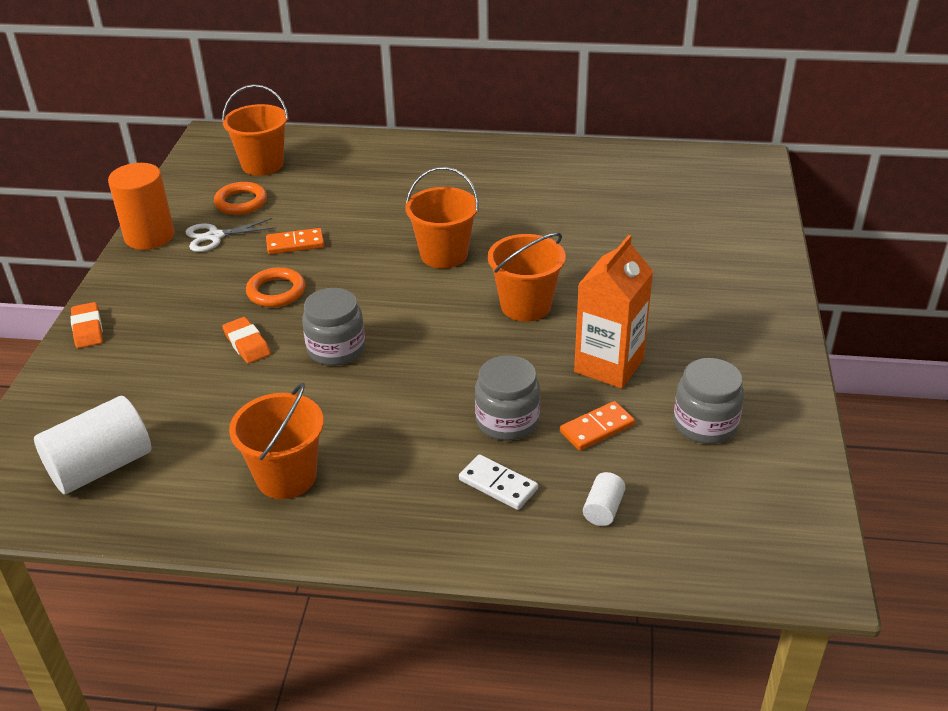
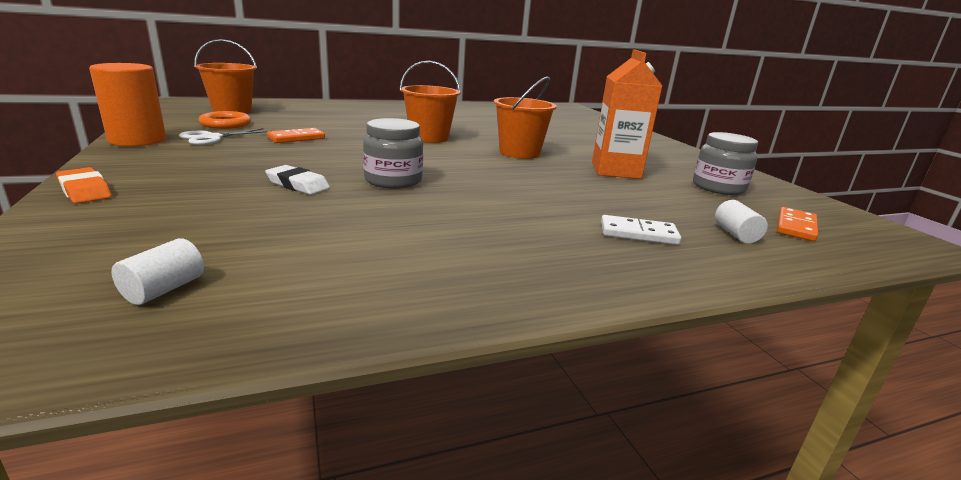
camera: 30 degrees left, 15 degrees down
white cylinder [34,396,151,494] -> white cylinder [112,238,204,305], size x0.47
orange eraser [222,317,271,364] -> white eraser [265,165,330,195]
orange bucket [229,383,324,499] -> none
orange ring [246,267,305,307] -> none
grey jar [475,355,540,441] -> none
orange domino [560,401,635,451] -> orange domino moved to [777,207,818,241]

